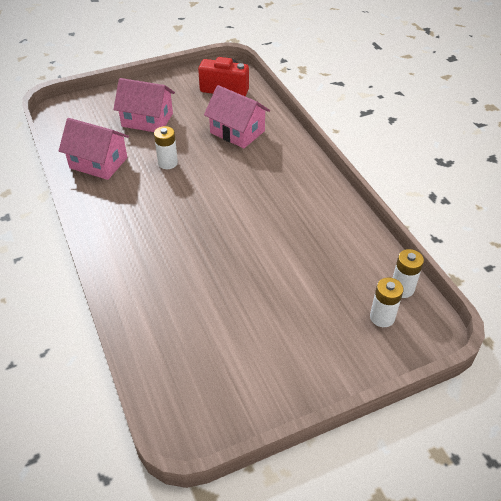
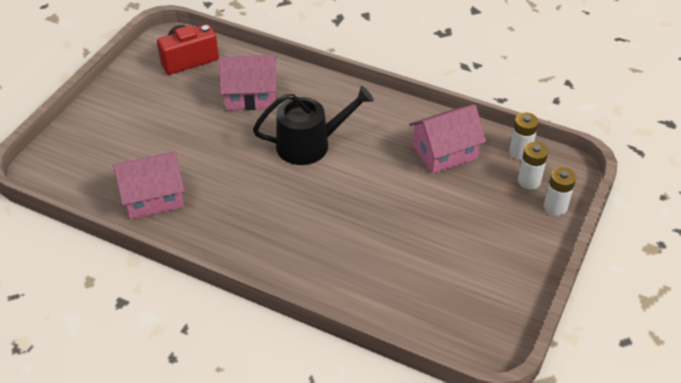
camera: 40 degrees left, 0 degrees up
pink house [113,78,175,132] -> pink house moved to [409,104,486,174]
white battery [154,126,178,169] -> white battery moved to [544,167,576,216]
none -> black watering can [253,86,374,165]

